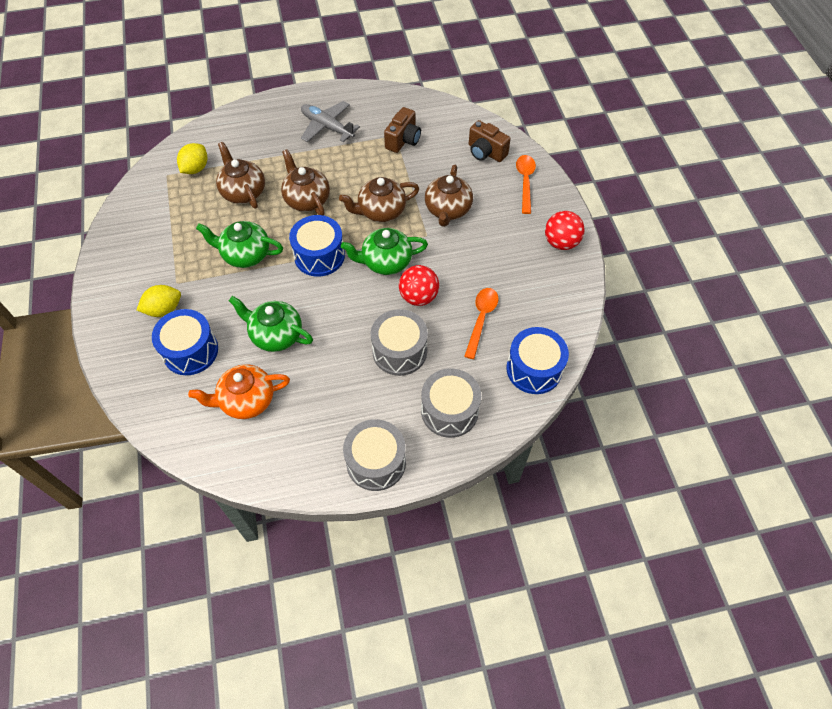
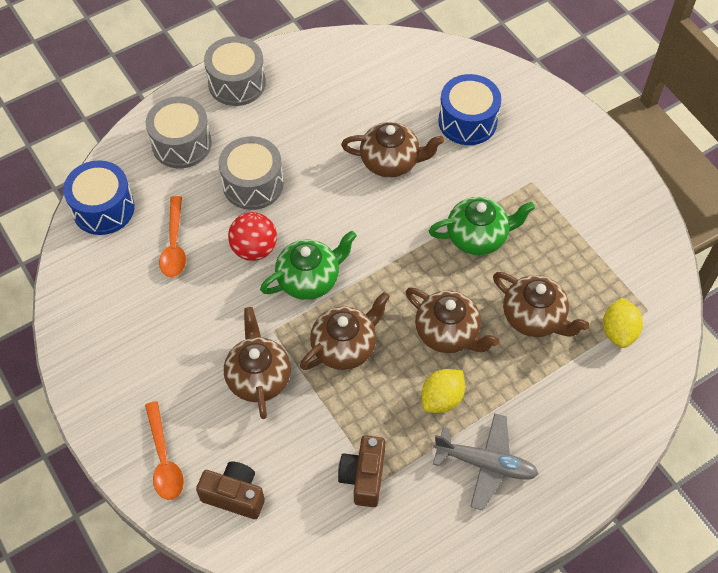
camera: 160 degrees right, 0 degrees up
yellow lemon [137,285,181,317] -> yellow lemon moved to [421,369,465,413]
orange teapot [188,364,290,419] -> none
green teapot [229,296,313,352] -> brown teapot [341,122,444,178]
blue drum [289,215,345,277] -> none
red ball [545,211,585,250] -> none

